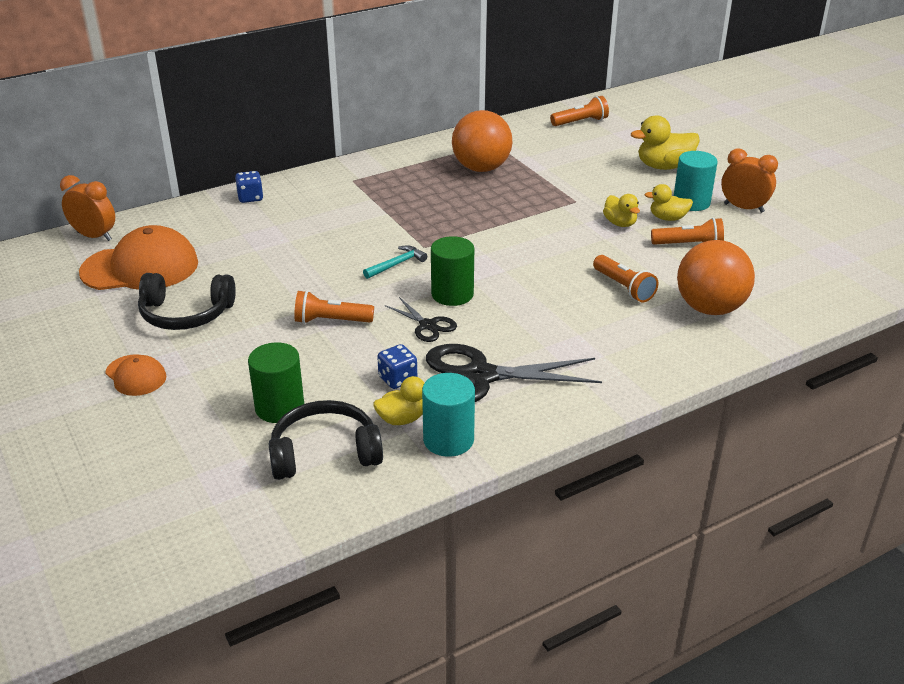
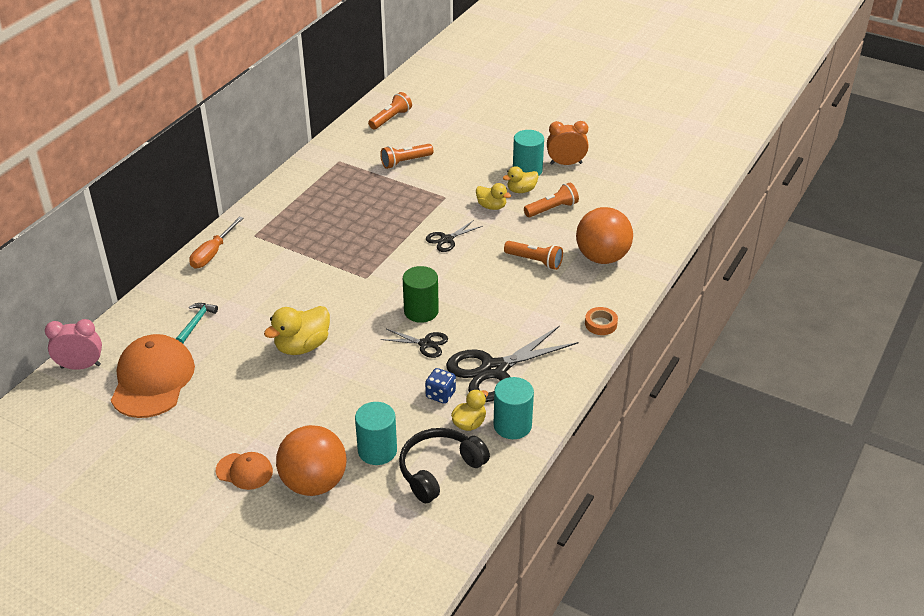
camera: 30 degrees left, 5 degrees up
orange clock [60,175,115,241] -> pink clock [45,319,102,370]
orange cap [79,225,198,290] -> orange cap turned 45 degrees counterclockwise [111,334,195,418]
black headphones [138,273,236,330] -> none
blue dice [235,171,263,203] -> none
green cylinder [248,342,304,423] -> turquoise cylinder [355,402,397,465]
orange flashlight [294,290,374,324] -> orange flashlight moved to [380,144,433,169]
turquoise hammer [363,245,427,279] -> turquoise hammer moved to [176,303,218,344]
orange ball [452,110,512,172] -> orange ball moved to [276,425,347,496]
yellow duck [631,115,700,170] -> yellow duck moved to [264,306,330,355]
none -> orange screwdriver [189,216,243,268]
none -> black scissors [426,220,483,252]
none -> orange tape [585,307,618,335]

